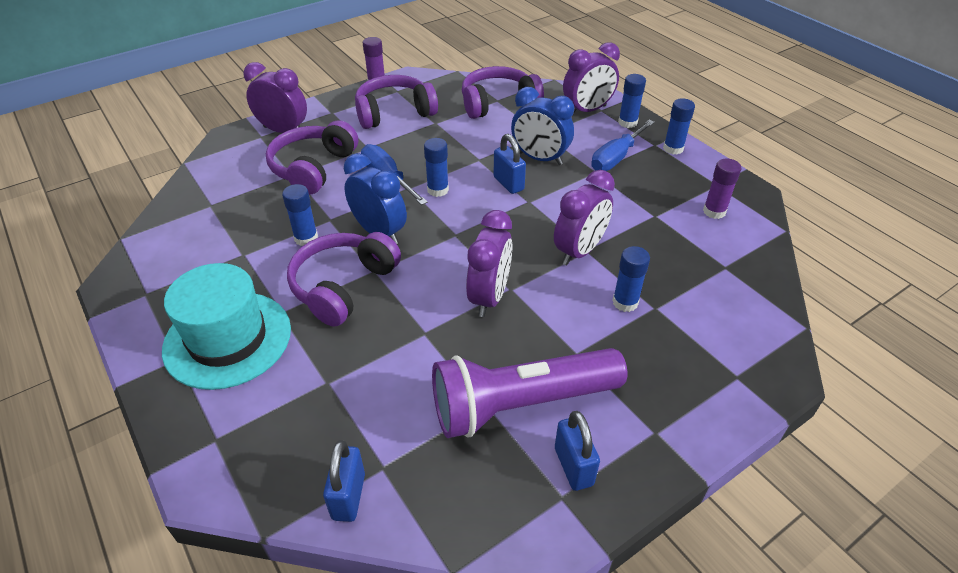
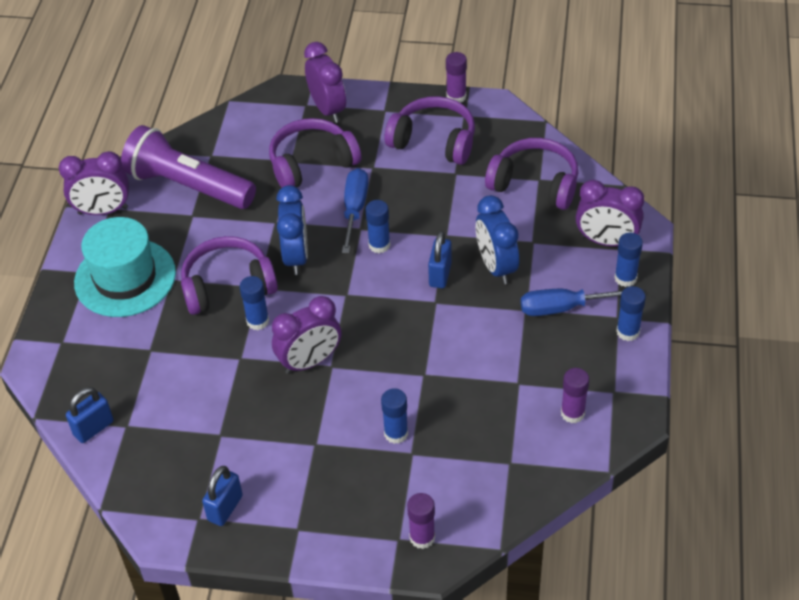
camera: 45 degrees right, 5 degrees up
blue glue stick [282,184,318,246] -> blue glue stick moved to [239,276,269,330]
purple flashlight [432,348,628,438] -> purple flashlight moved to [121,125,256,209]
purple clock [554,170,615,265] -> purple clock moved to [59,151,129,215]
none -> purple glue stick [407,493,435,549]

